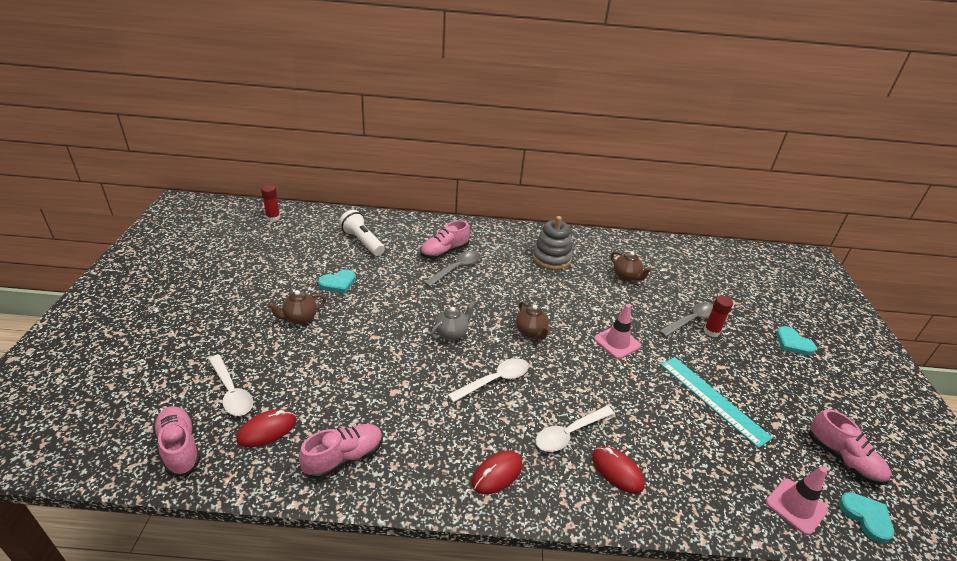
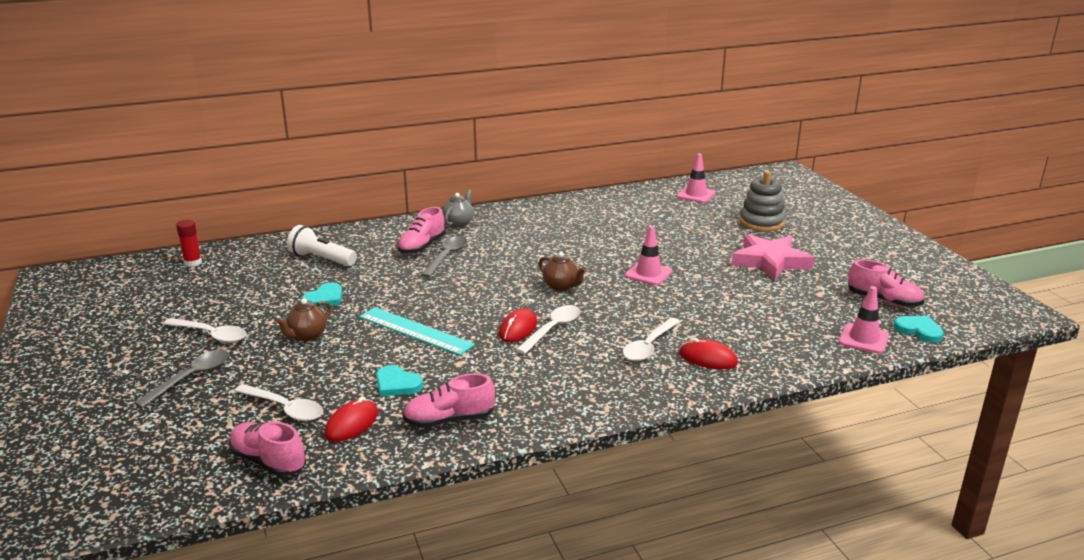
camera: 20 degrees left, 10 degrees down
pink shoe [299,424,383,479] -> pink shoe turned 135 degrees counterclockwise [403,373,495,428]
grey teapot [430,301,475,341] -> grey teapot moved to [442,190,474,228]
red mouse [472,451,523,494] -> red mouse moved to [499,308,537,342]
grey stacking toy [532,216,573,270] -> grey stacking toy moved to [739,171,785,231]
brown teapot [611,251,652,282] -> none
grey spoon [659,302,713,337] -> grey spoon moved to [134,350,229,408]
turquoise ruler [661,357,773,448] -> turquoise ruler moved to [359,307,475,355]
red glue stick [704,296,733,337] -> none
turquoise heart [776,326,816,355] -> turquoise heart moved to [376,365,423,396]
none -> white spoon [163,318,246,343]
none -> pink traffic cone [677,153,716,203]
none -> pink star [731,234,814,280]

